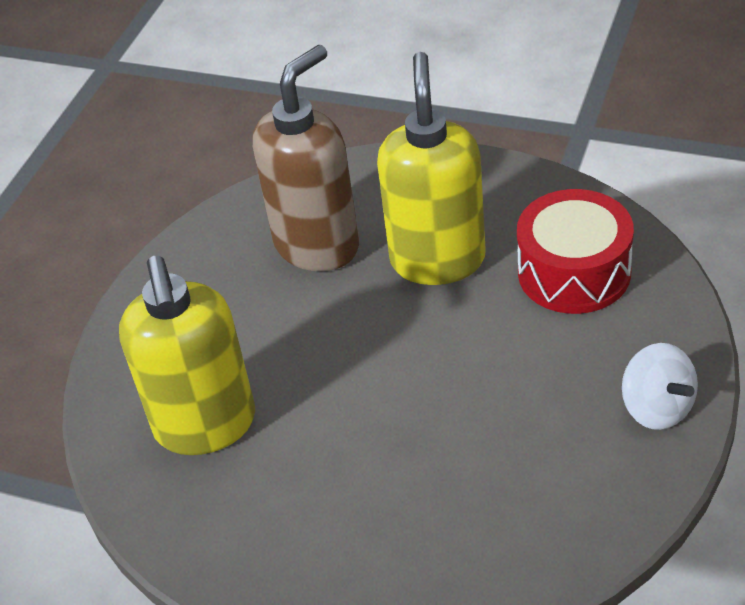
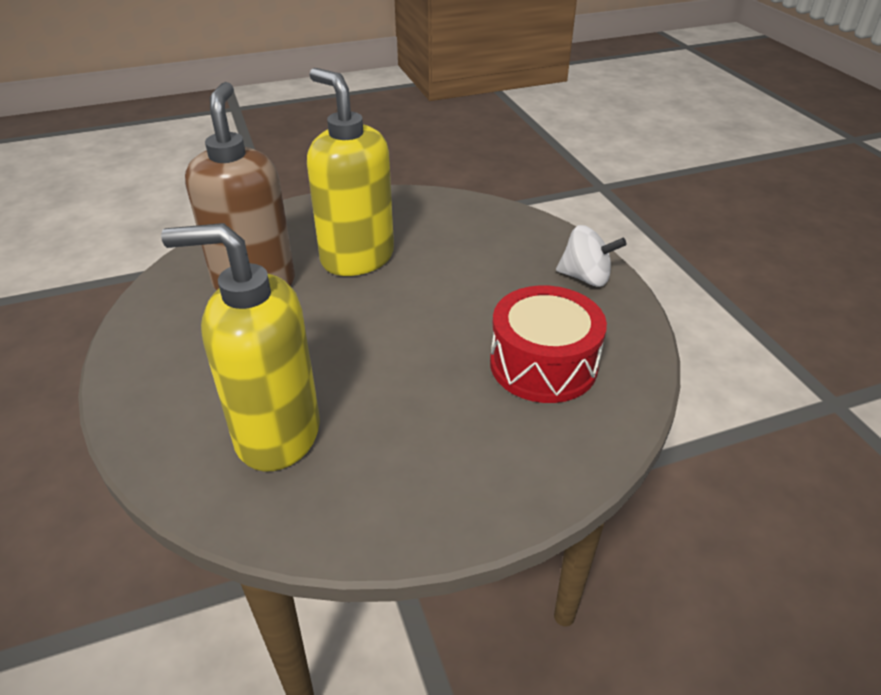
camera: 45 degrees left, 5 degrees down
yellow soap dispenser [119,256,255,455] -> yellow soap dispenser turned 150 degrees clockwise [161,223,320,472]
red drum [517,189,634,314] -> red drum moved to [490,285,607,403]

